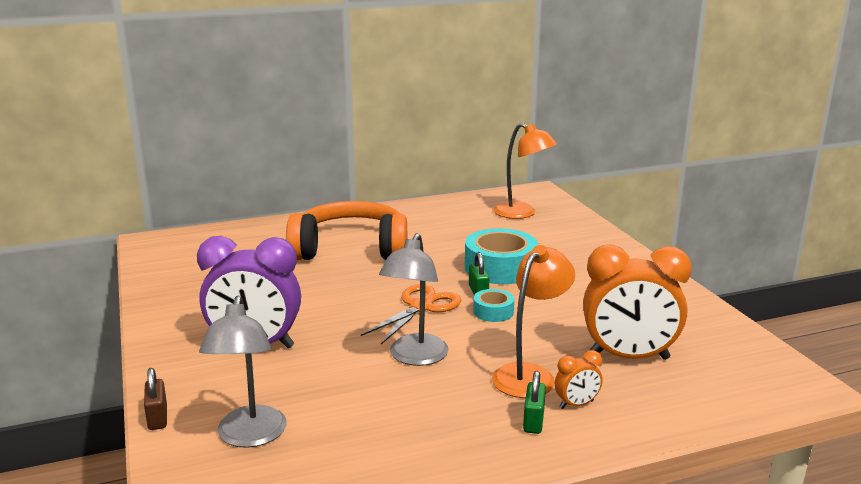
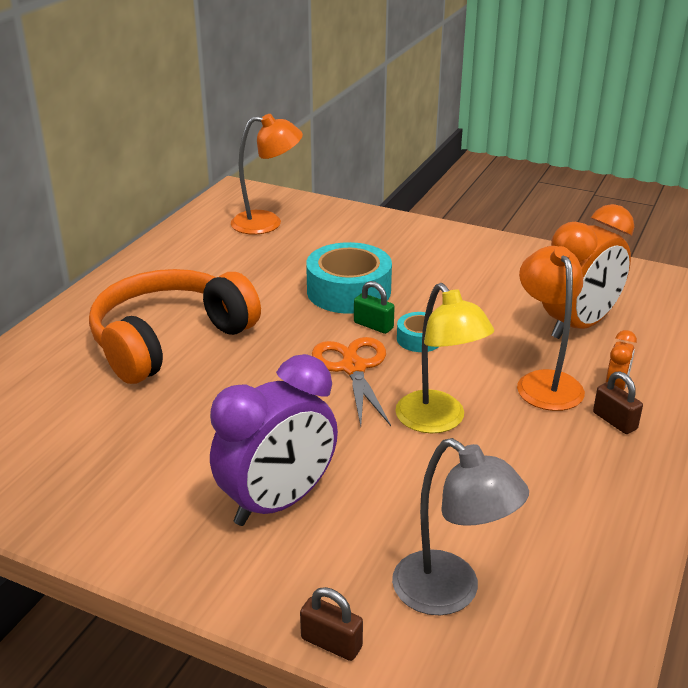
camera: 45 degrees left, 10 degrees up
grey lamp [379,233,449,366] -> yellow lamp [395,283,494,433]
green padlock [523,371,546,434] -> brown padlock [593,371,643,434]

